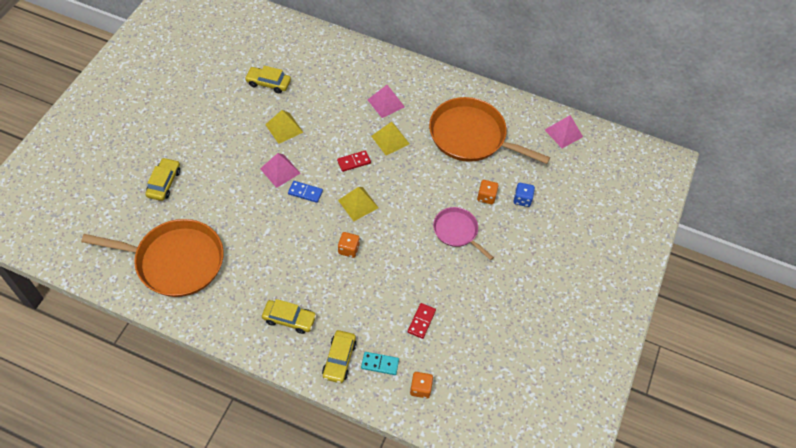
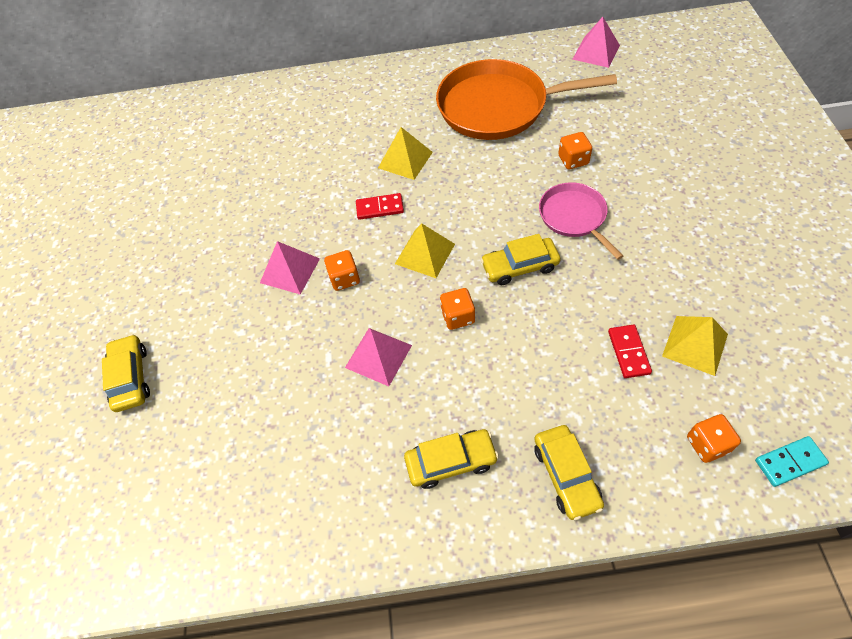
camera: 20 degrees left, 0 degrees up
orange pan [81,219,224,297] -> none
yellow car [245,66,291,93] -> yellow car moved to [480,234,561,285]
yellow pyramid [265,110,304,144] -> yellow pyramid moved to [662,316,728,376]
blue domino [288,181,323,203] -> orange dice [324,250,360,291]
red domino [337,150,371,172] -> red domino turned 45 degrees clockwise [356,193,404,220]
turquoise domino [361,352,399,375] -> turquoise domino moved to [755,436,829,487]
pink pyramid [368,85,405,118] -> pink pyramid moved to [345,328,412,386]
pink pan [433,207,494,260] -> pink pan turned 45 degrees clockwise [539,182,623,260]
blue dice [514,183,535,207] -> none

